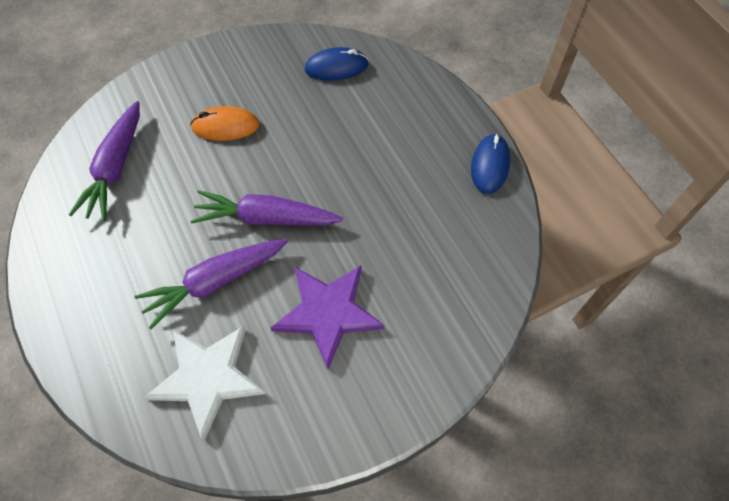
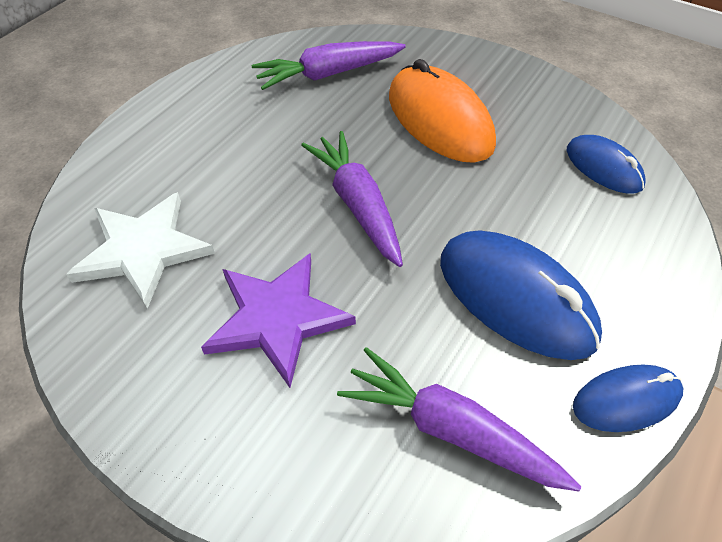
camera: 60 degrees right, 10 degrees down
purple carrot [134,239,288,329] -> purple carrot moved to [337,347,581,491]
orange mouse [190,106,259,141] -> orange mouse [389,59,496,163], size x1.74
none -> blue mouse [440,230,602,360]

